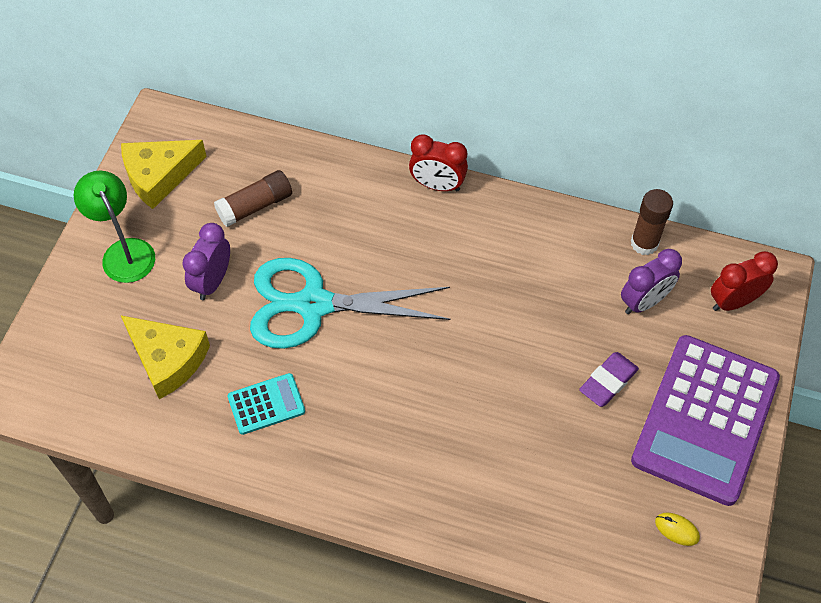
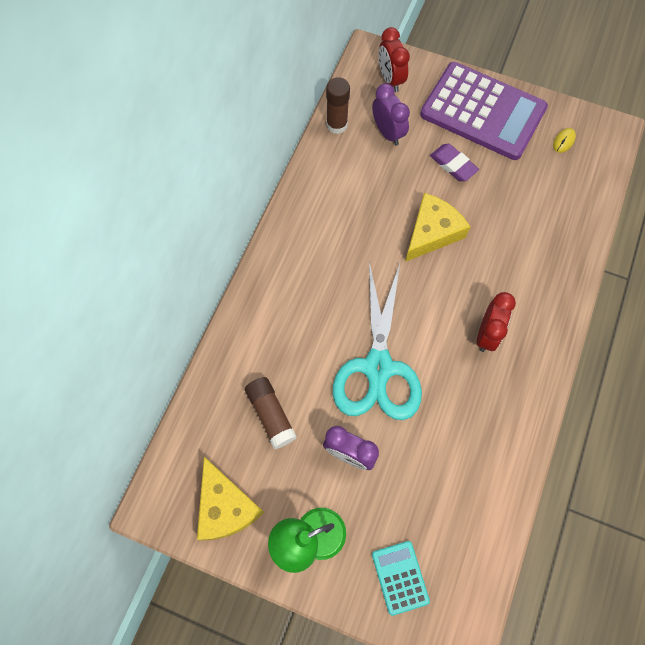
camera: 85 degrees left, 10 degrees up
yellow cheese [121,315,210,399] -> yellow cheese moved to [405,193,471,262]
turquoise calculator [227,373,305,435] -> turquoise calculator moved to [372,541,430,616]
red clock [409,134,468,191] -> red clock moved to [477,292,516,352]

